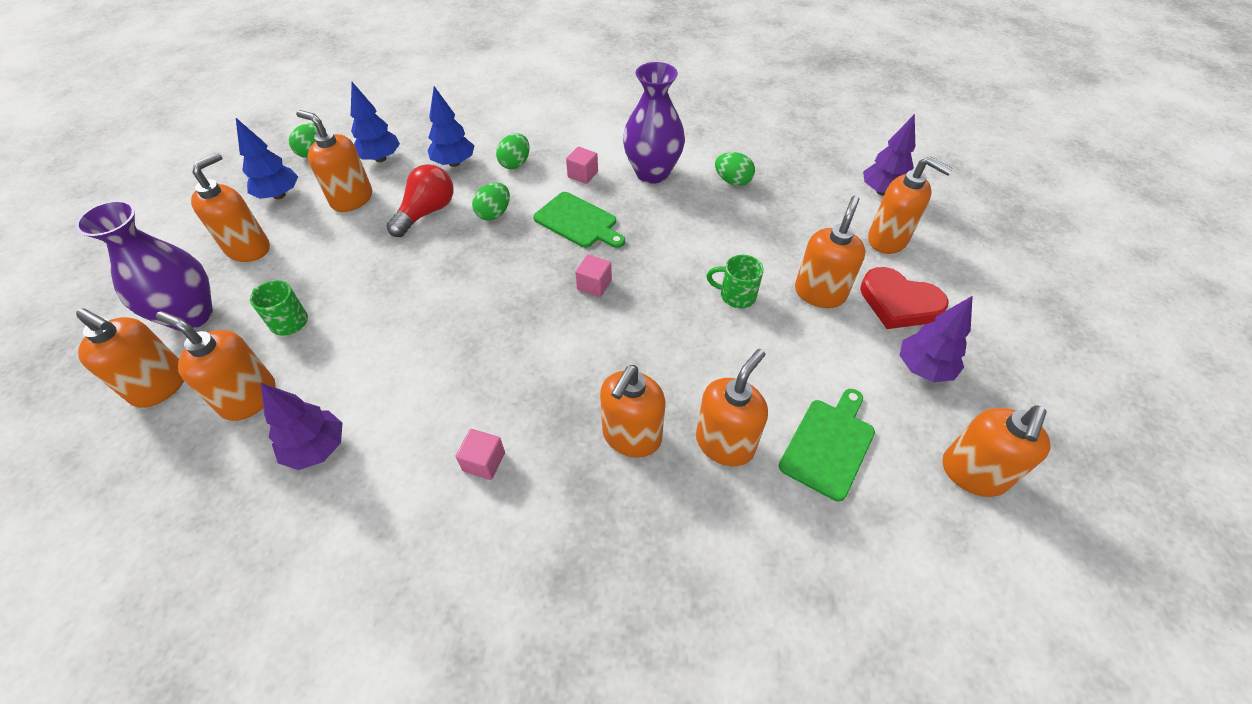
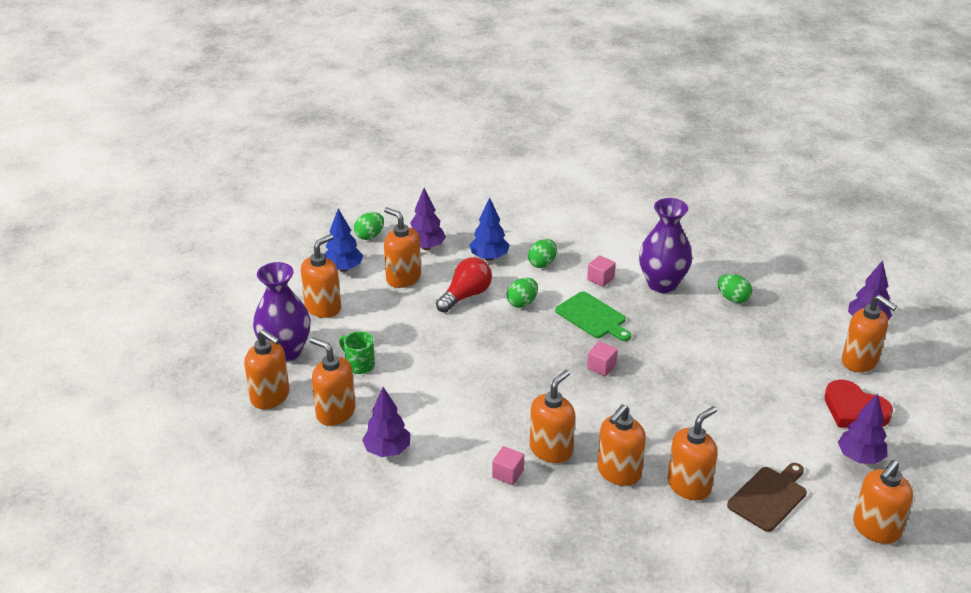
camera: 10 degrees right, 15 degrees down
blue tree [351,82,400,162] -> purple tree [410,188,446,250]
green mug [706,255,764,308] -> none
green cutting board [779,389,875,502] -> brown cutting board [727,463,807,532]
orange soap dispenser [795,195,866,308] -> orange soap dispenser moved to [530,370,575,463]

